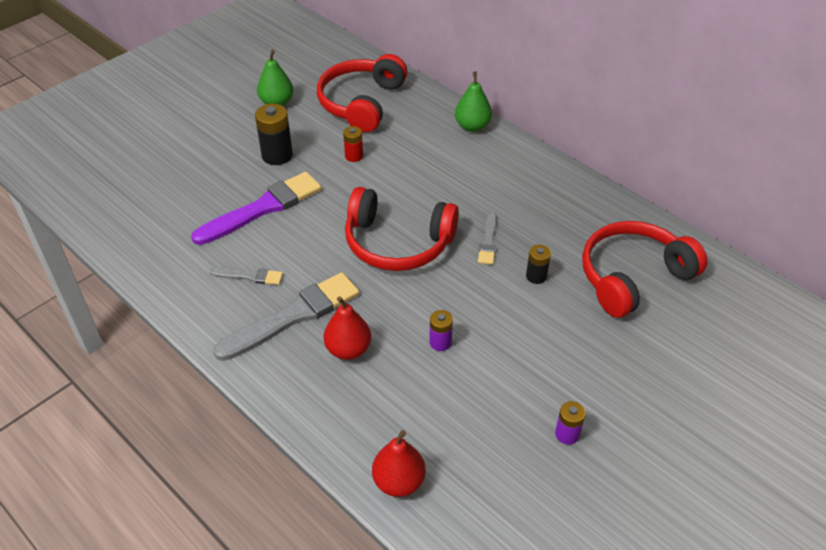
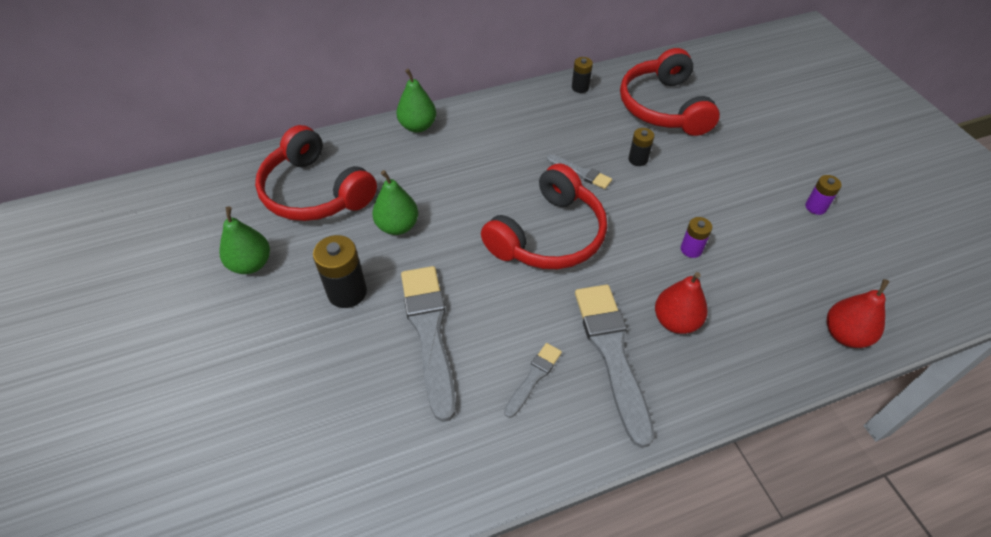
camera: 65 degrees left, 5 degrees up
purple brush [191,172,322,245] -> grey brush [401,266,456,422]
red battery [343,126,363,162] -> green pear [372,170,418,235]
none -> black battery [572,57,593,93]

